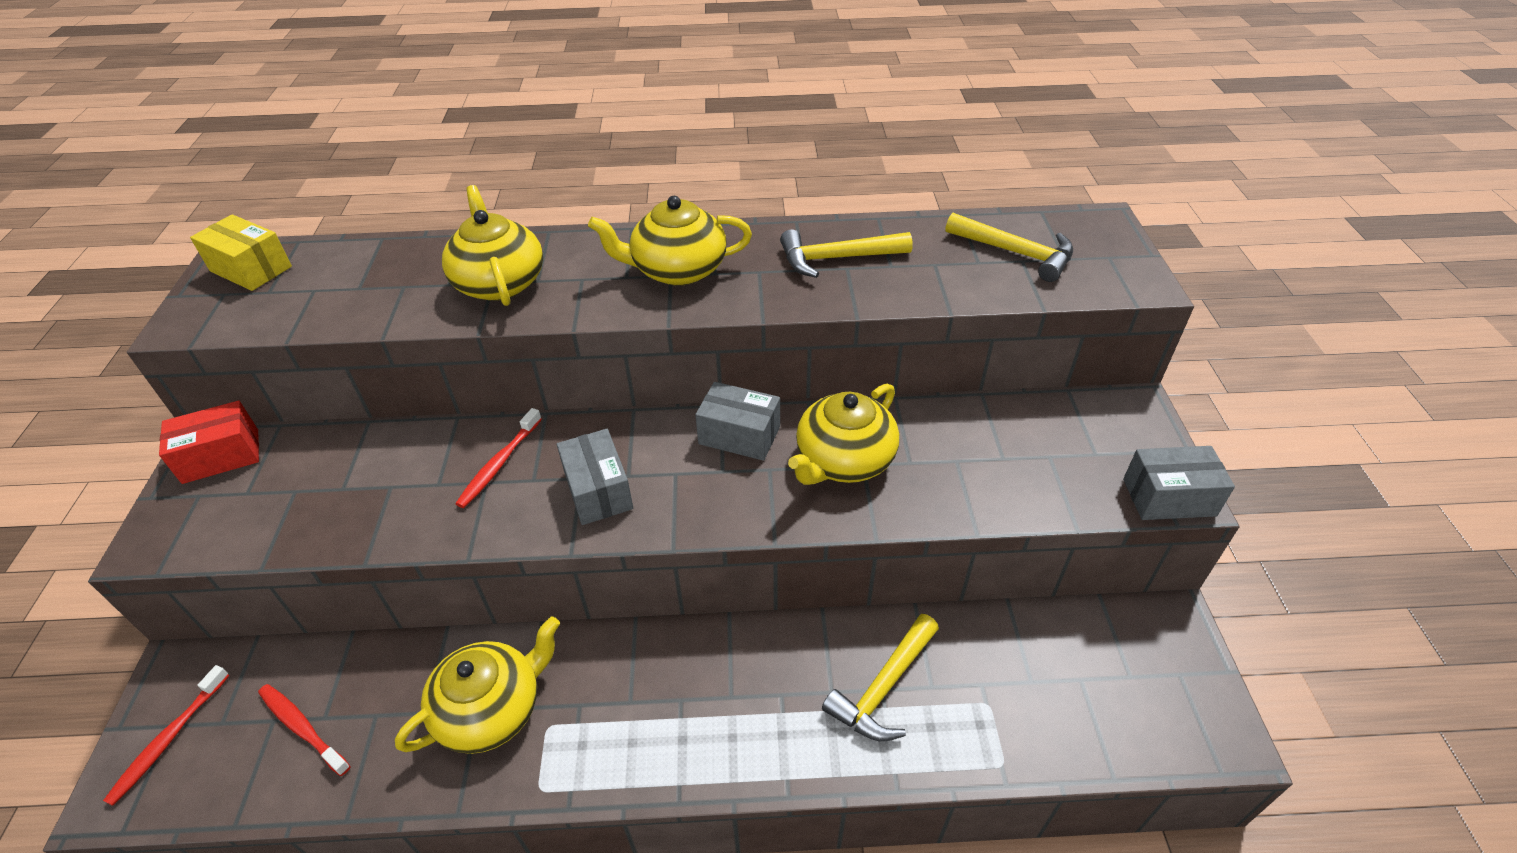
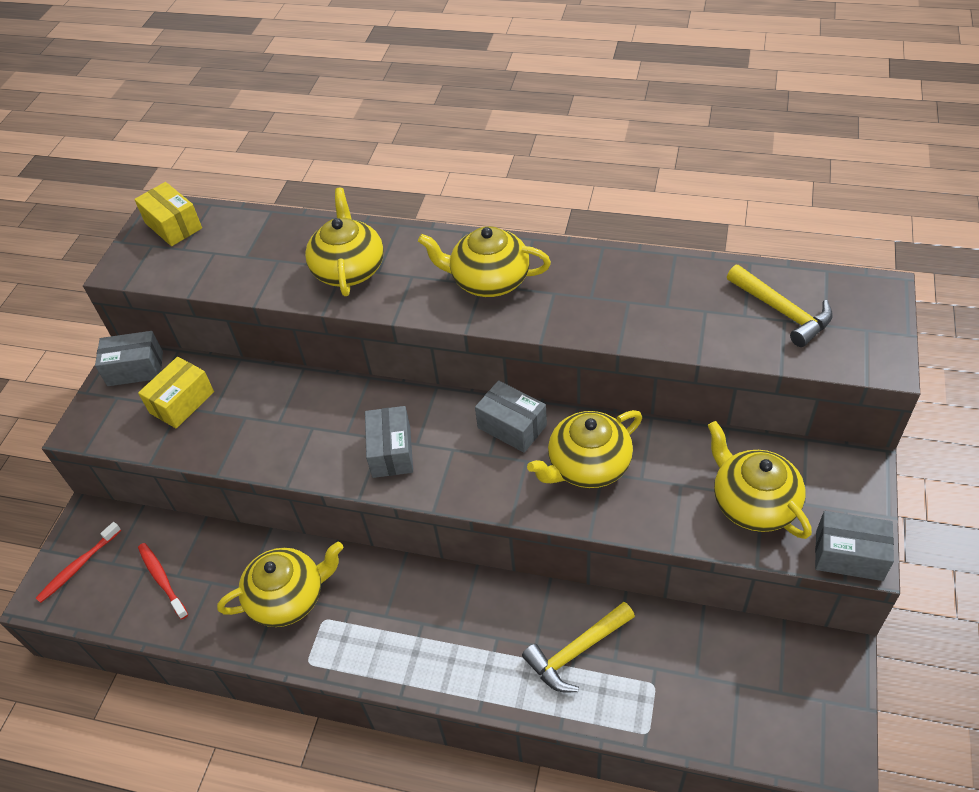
camera: 20 degrees right, 5 degrees up
red box [159,401,259,484] -> grey box [95,331,163,386]
red toothbrush [455,408,542,508] -> none
yellow hammer [780,229,913,278] -> none
none -> yellow box [138,357,214,429]
none -> yellow teapot [708,421,812,539]

